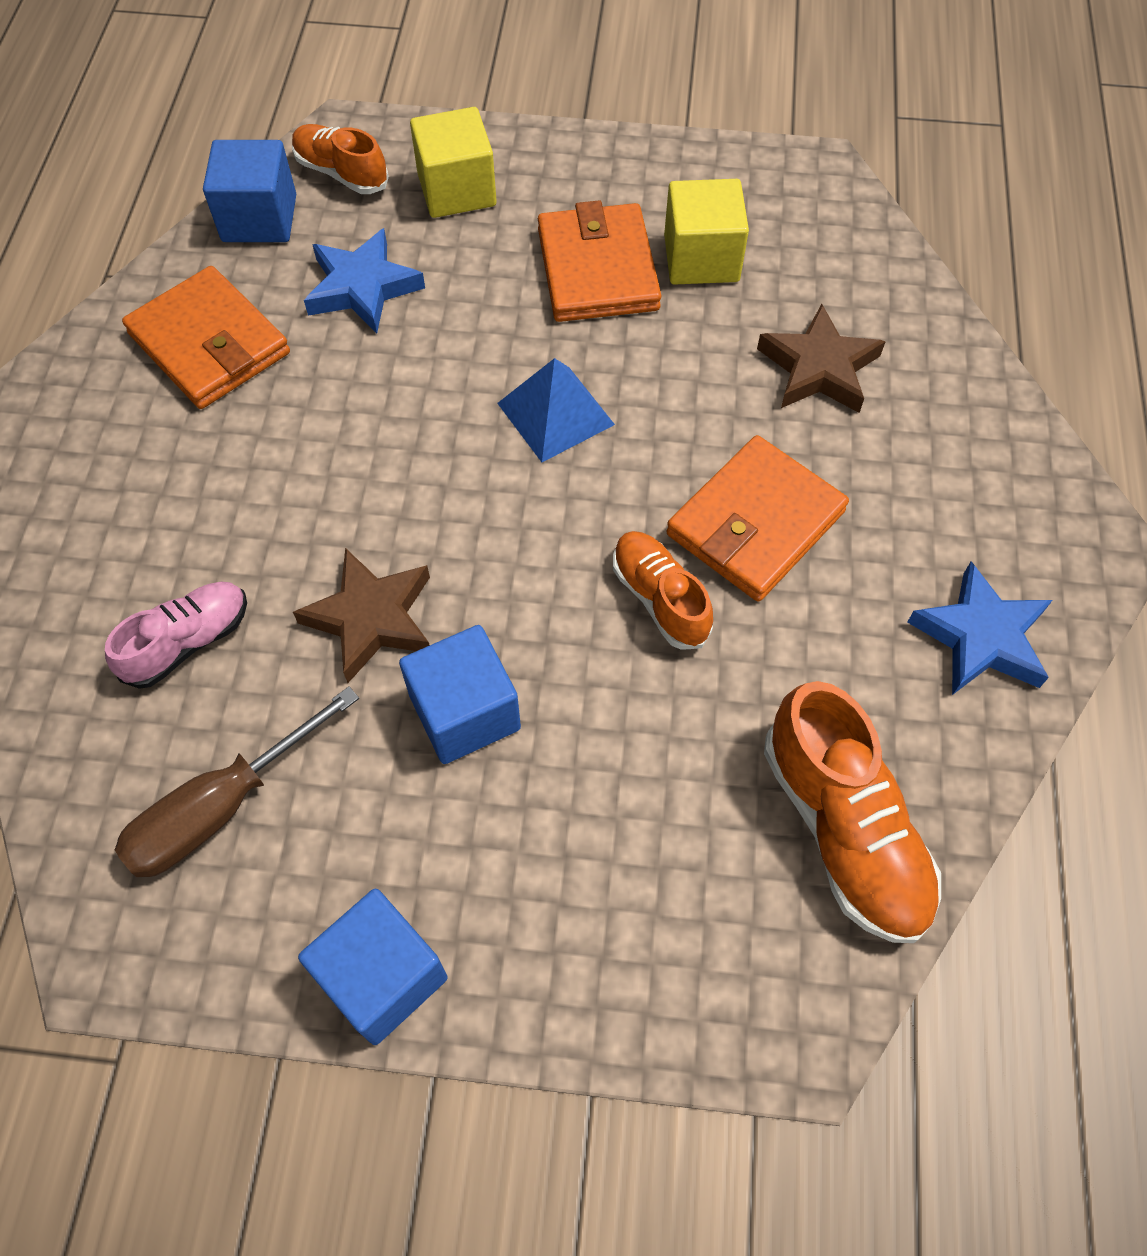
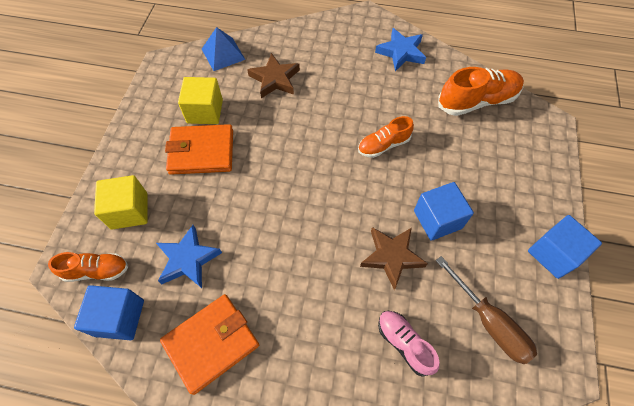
camera: 85 degrees left, 0 degrees up
orange shoe [292,124,389,194] -> orange shoe turned 135 degrees counterclockwise [48,252,128,282]
blue pyramid [497,358,615,462] -> blue pyramid moved to [202,27,245,71]
orange wallet [666,435,849,602] -> none

